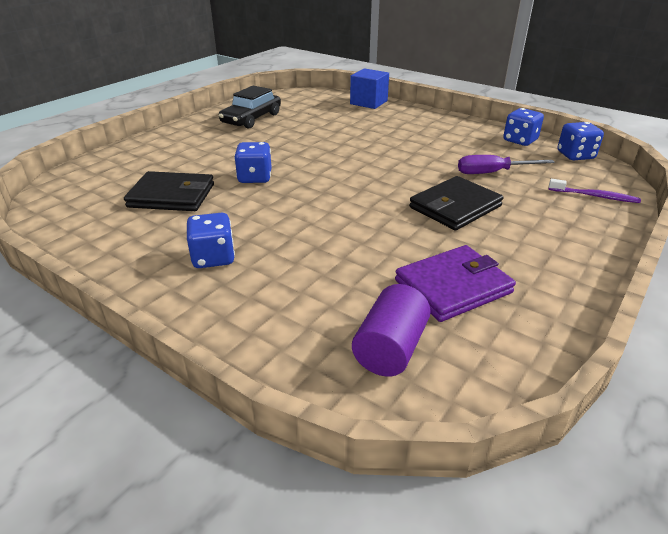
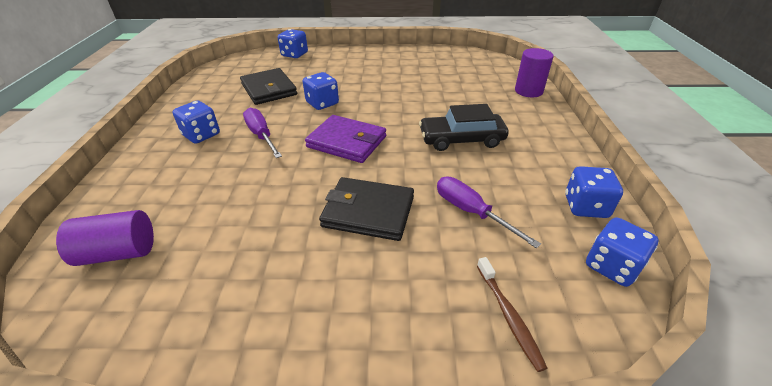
camera: 55 degrees right, 5 degrees up
black car [219,86,281,129] -> black car moved to [419,104,509,151]
blue cube [350,68,389,109] -> purple cylinder [515,48,554,97]
purple wallet [395,245,516,322] -> purple wallet moved to [305,115,386,163]
purple toothbrush [548,179,641,203] -> brown toothbrush [477,257,547,372]
none -> purple screwdriver [243,108,282,158]
none -> blue dice [277,29,308,58]

